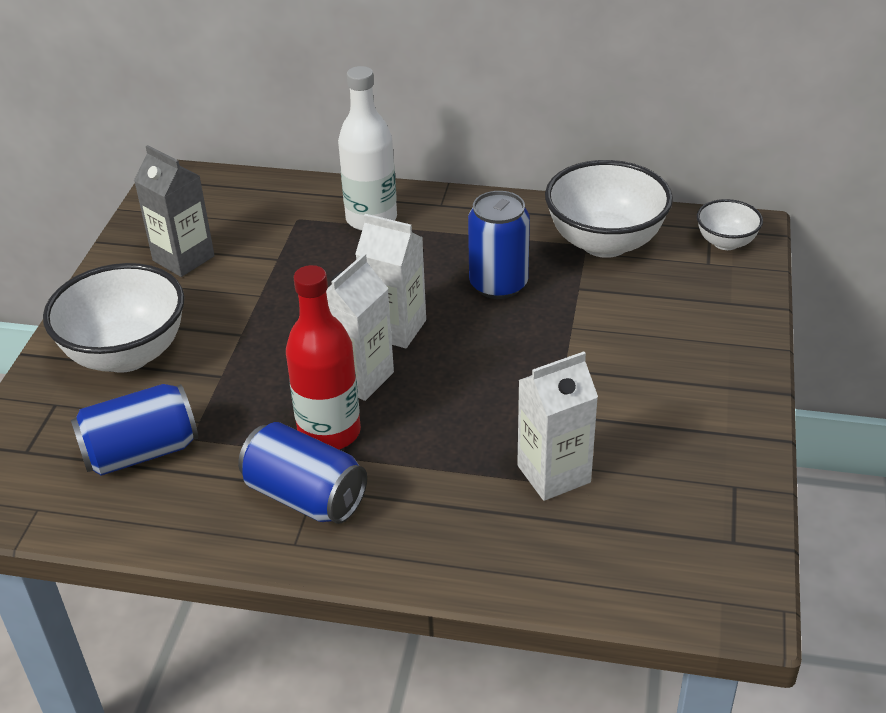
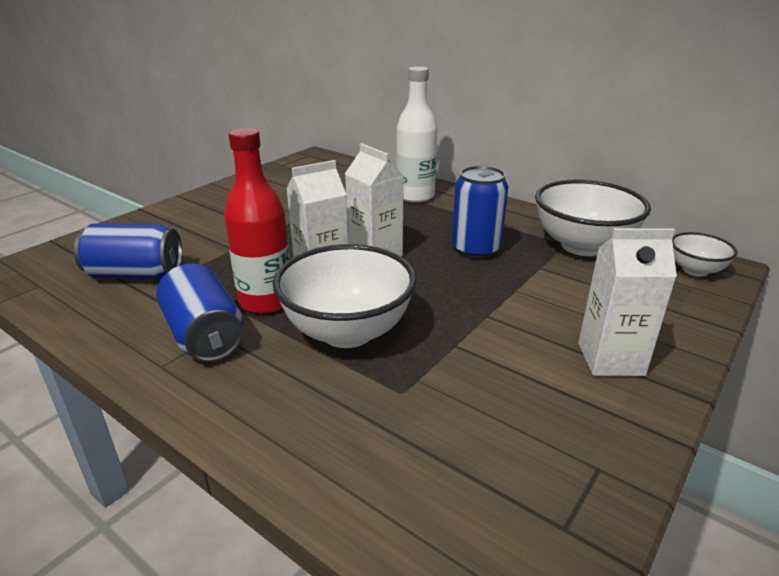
camera: 25 degrees right, 10 degrees down
white bowl [43,263,185,373] -> white bowl moved to [273,244,417,348]
grey carton [134,145,215,277] -> none
white carton [517,352,598,501] -> white carton moved to [578,228,677,376]

